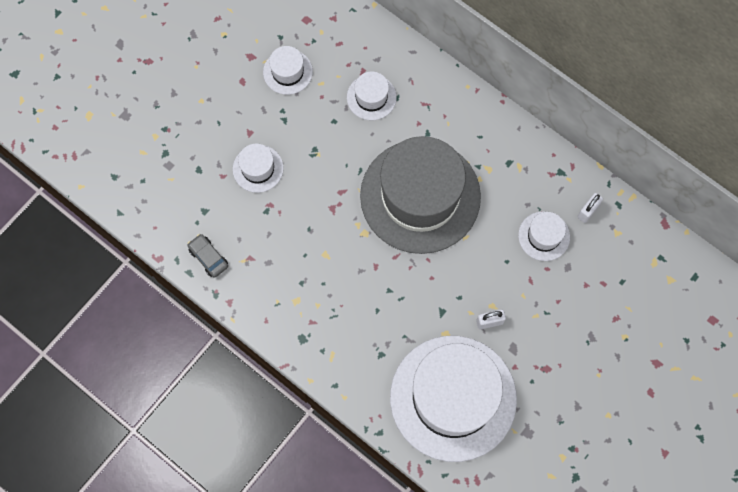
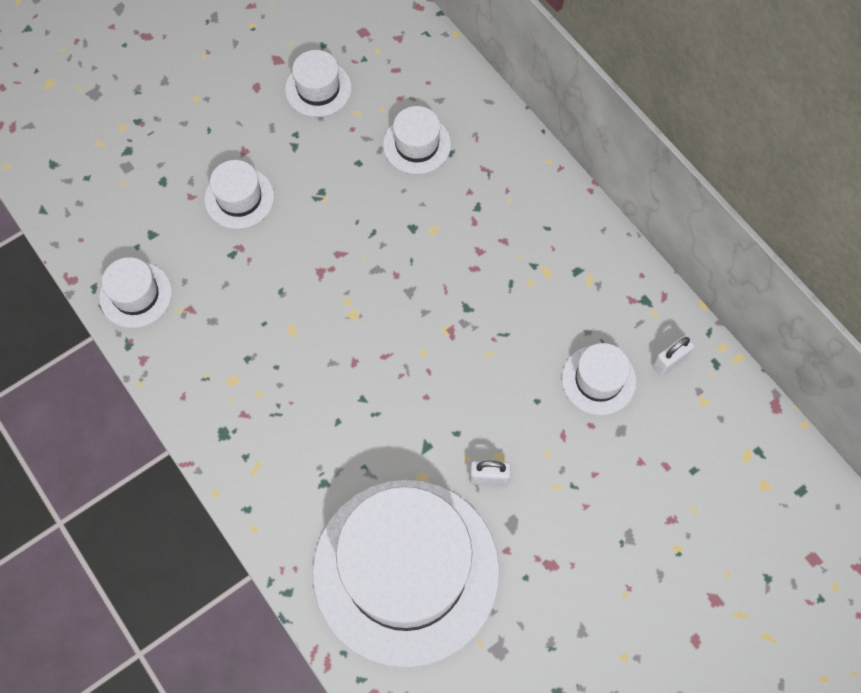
camera: 15 degrees right, 5 degrees down
grey car [187,234,228,278] -> white hat [99,257,172,328]
grey hat [360,136,481,254] -> none

